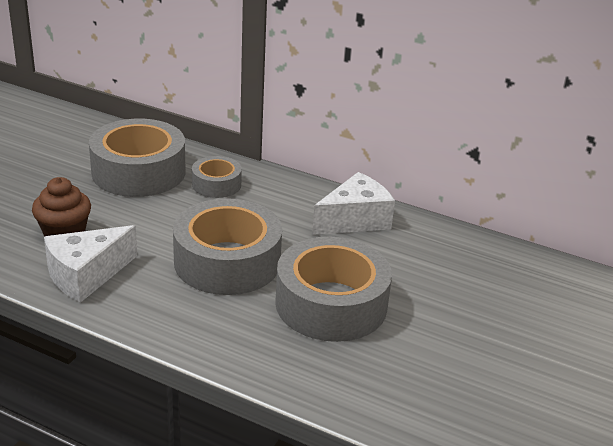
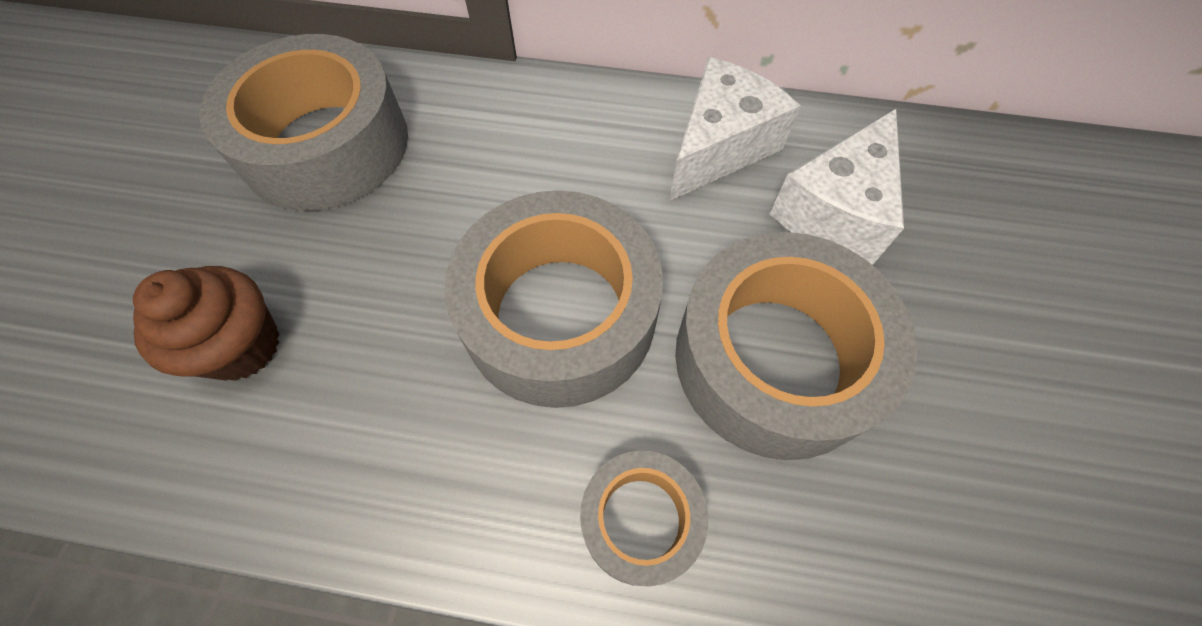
camera: 15 degrees left, 30 degrees up
white cheese [44,225,137,303] -> white cheese moved to [770,109,904,265]
grey tape [192,156,242,198] -> grey tape moved to [580,450,708,587]

